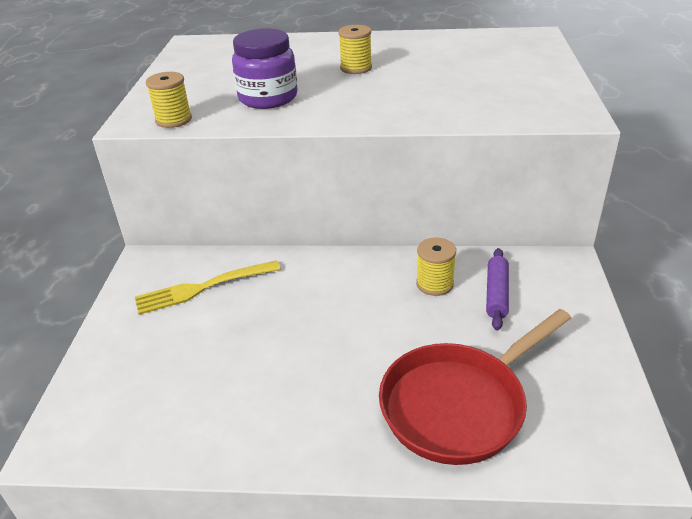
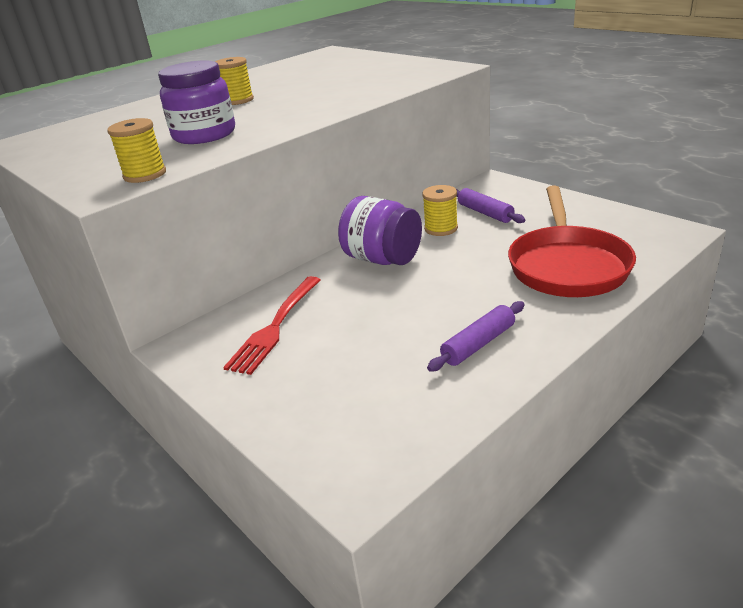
camera: 45 degrees left, 5 degrees down
yellow fork [135,260,281,315] -> red fork [223,276,321,375]
none -> purple jar [338,196,422,265]
none -> purple rolling pin [427,301,525,372]

